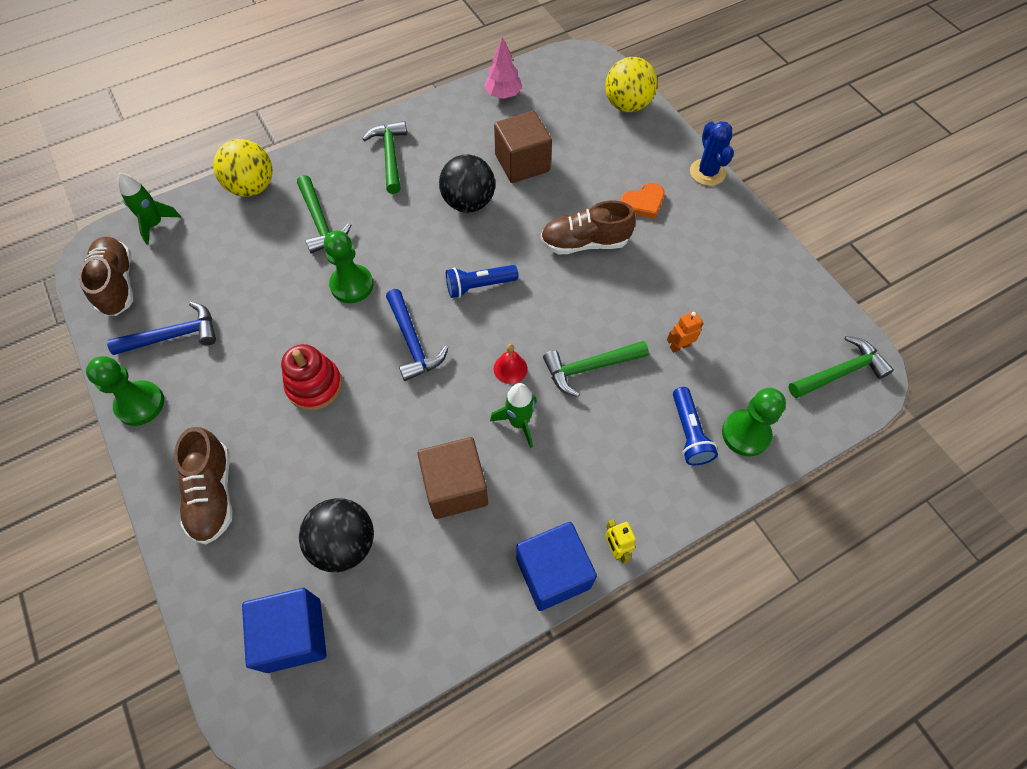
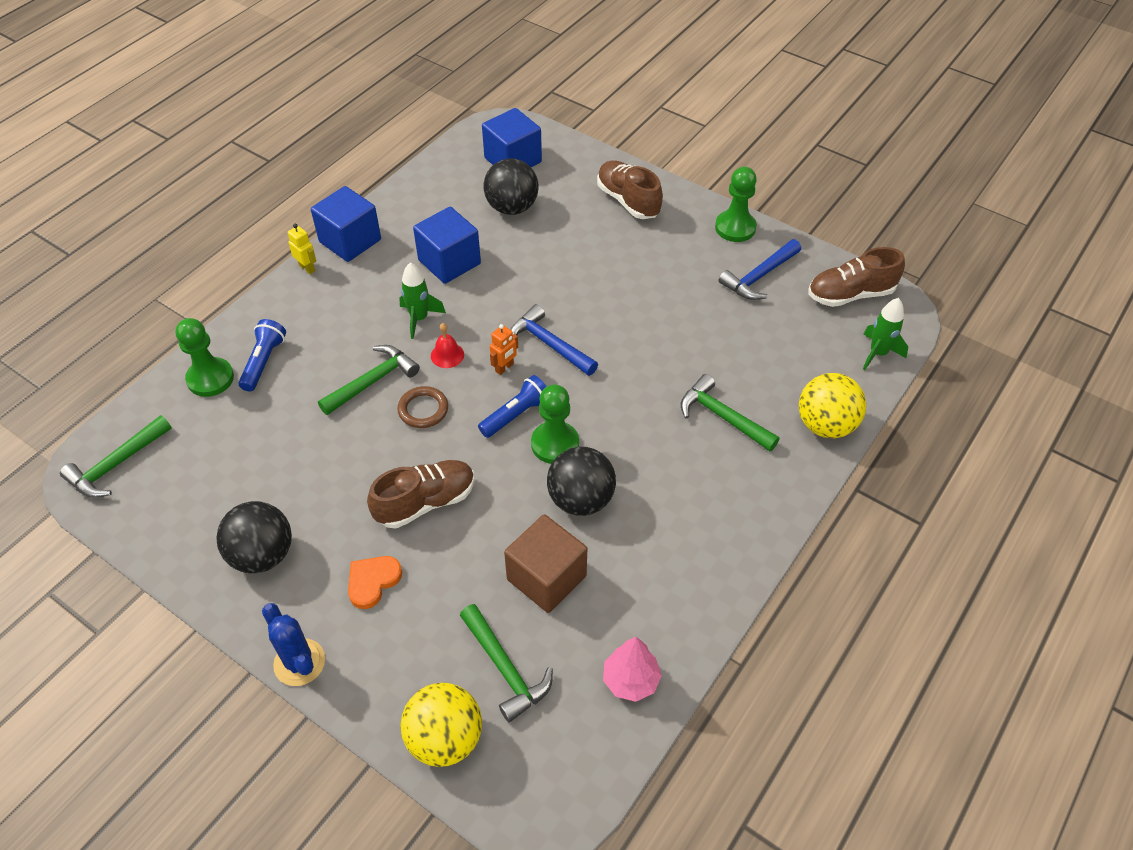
camera: 155 degrees right, 10 degrees down
brown shoe [79,237,133,316] -> brown shoe turned 120 degrees clockwise [808,247,905,307]
red stacking toy [281,344,342,410] -> none
green pawn [324,231,374,303] -> green pawn moved to [531,384,579,464]
green hammer [363,121,407,194] -> green hammer moved to [460,604,553,722]
brown cube [418,437,488,519] -> blue cube [413,207,481,284]
orange robot [667,311,703,353] -> orange robot moved to [490,324,518,375]
blue flashlight [673,387,718,465] -> blue flashlight turned 45 degrees clockwise [238,319,286,392]
none -> black ball [216,501,292,573]
none -> brown ring [397,386,448,428]

